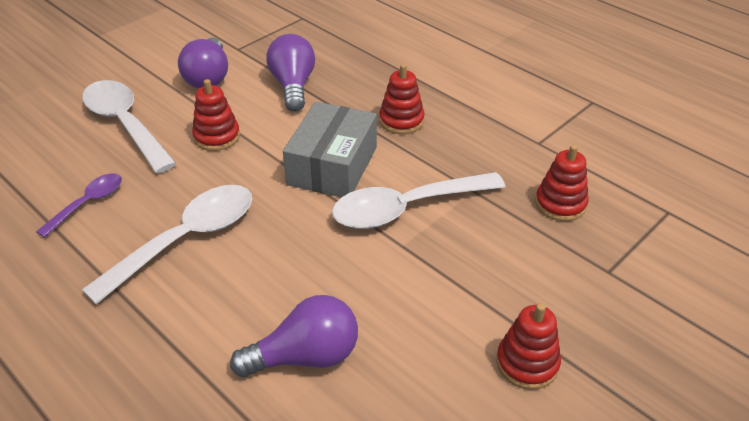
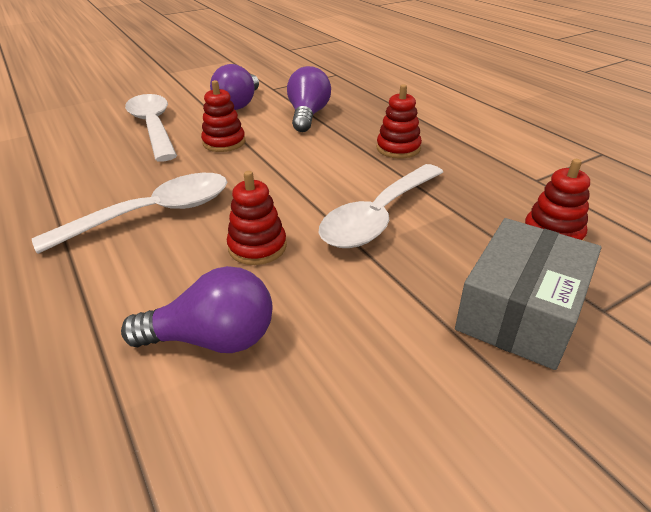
camera: 15 degrees right, 5 degrees down
purple spoon [36,173,122,238] -> none
grey box [283,102,377,197] -> grey box moved to [455,218,601,370]
white spoon [332,172,505,229] -> white spoon turned 45 degrees counterclockwise [319,164,443,248]
red stacking toy [496,303,561,390] -> red stacking toy moved to [227,171,287,265]

